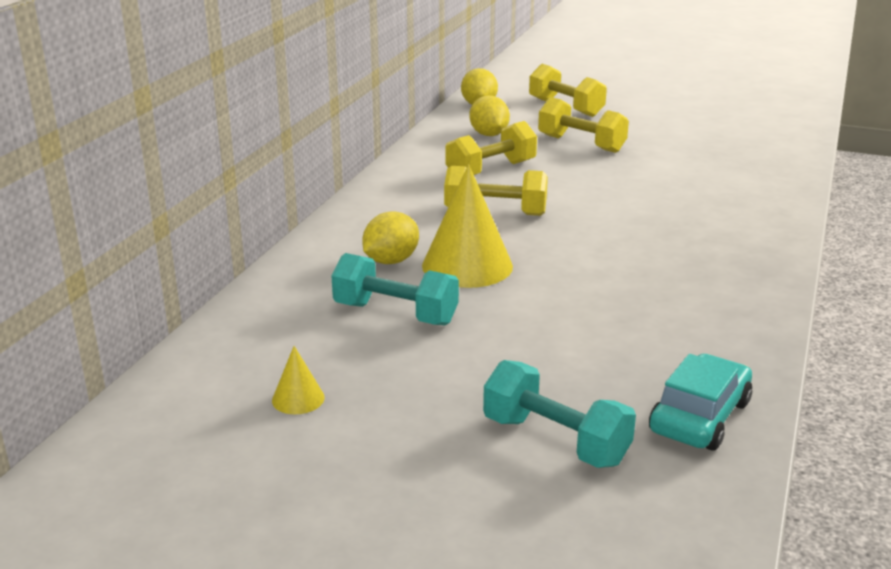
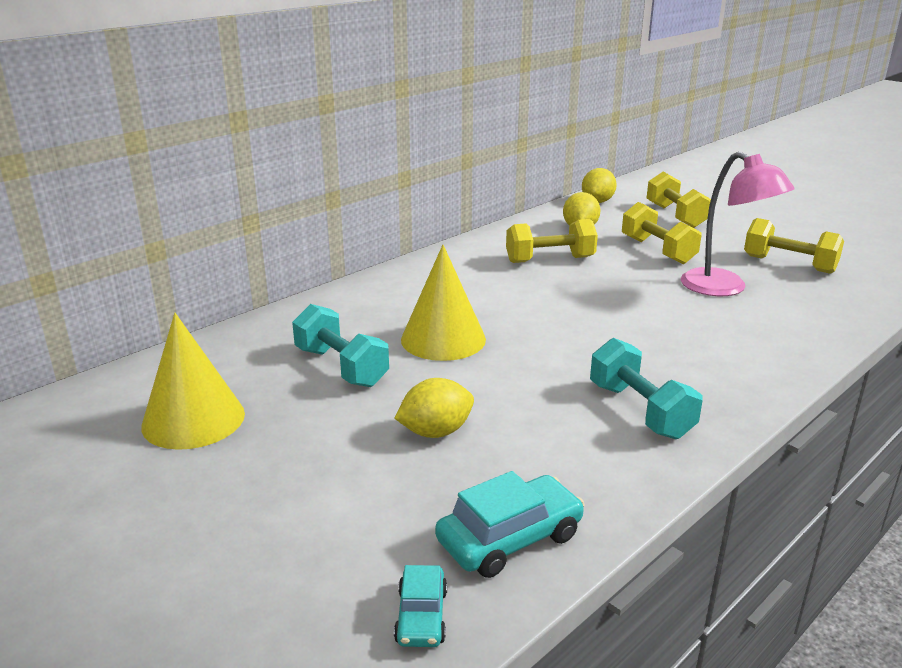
camera: 25 degrees right, 0 degrees up
yellow cone [272,346,325,414] -> yellow cone [141,313,245,450], size x2.15
yellow lemon [362,211,419,264] -> yellow lemon moved to [394,378,474,438]
yellow dumbbell [444,166,548,216] -> yellow dumbbell moved to [744,218,844,274]
turquoise dumbbell [483,360,636,468] -> turquoise dumbbell moved to [590,338,703,439]
none -> turquoise car [394,565,447,647]
none -> pink lamp [681,152,794,296]

